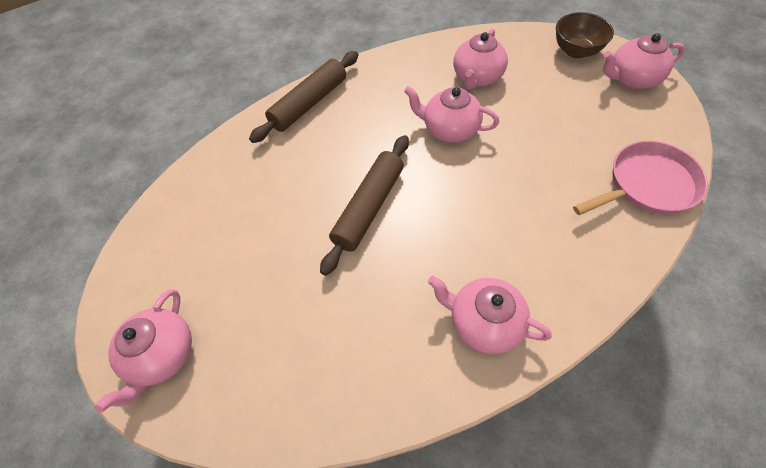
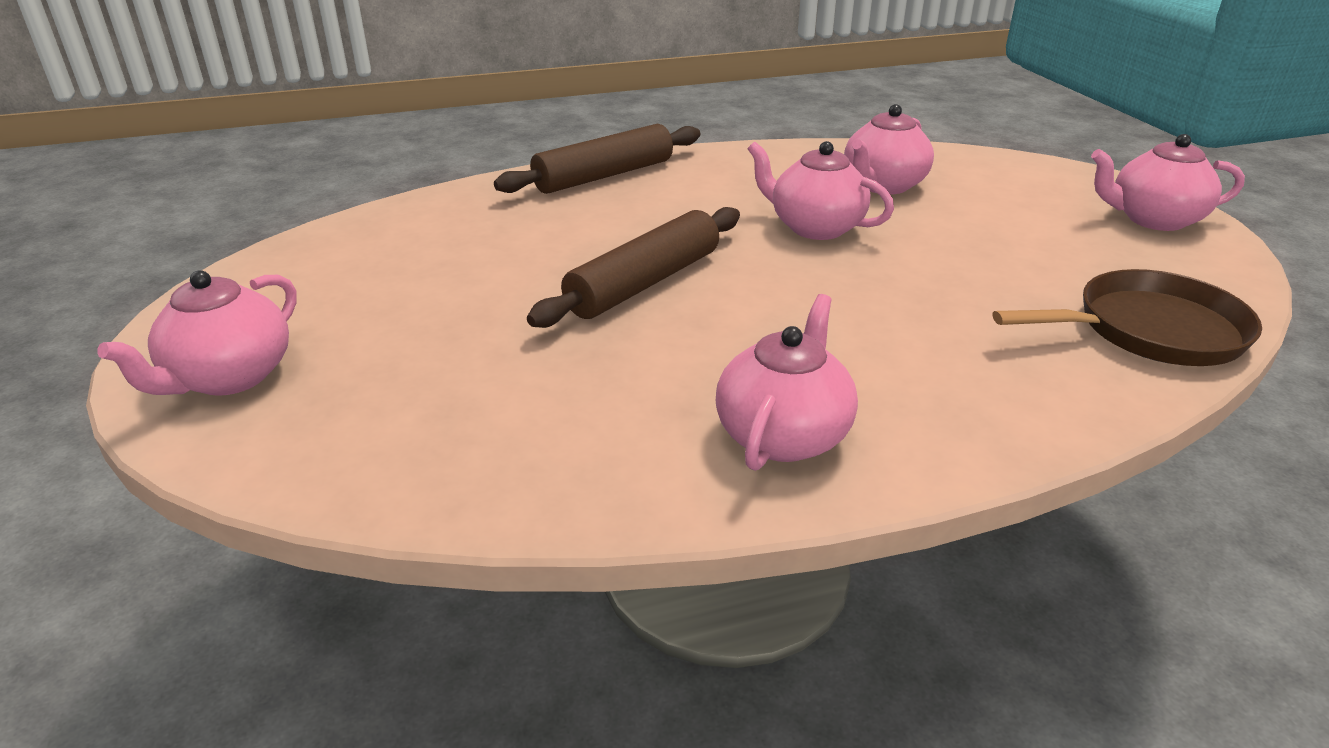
camera: 10 degrees right, 25 degrees down
pink teapot [428,276,552,354] -> pink teapot turned 75 degrees clockwise [716,294,858,471]
brown bowl [556,12,614,58] -> none
pink pan [573,141,708,215] -> brown pan [993,269,1262,366]

